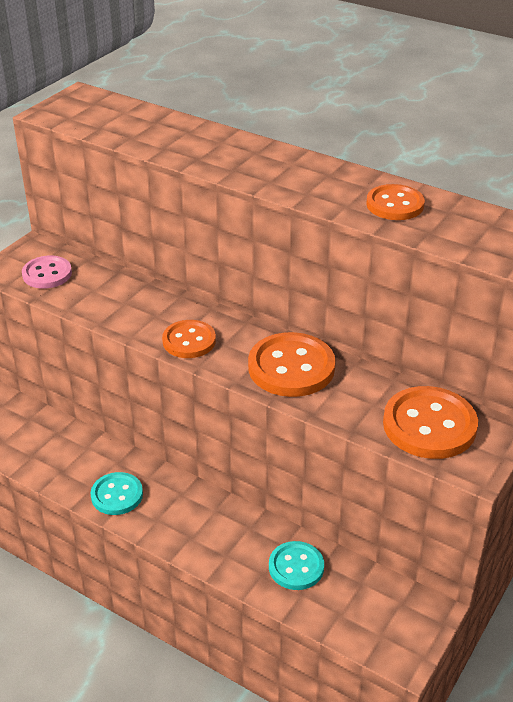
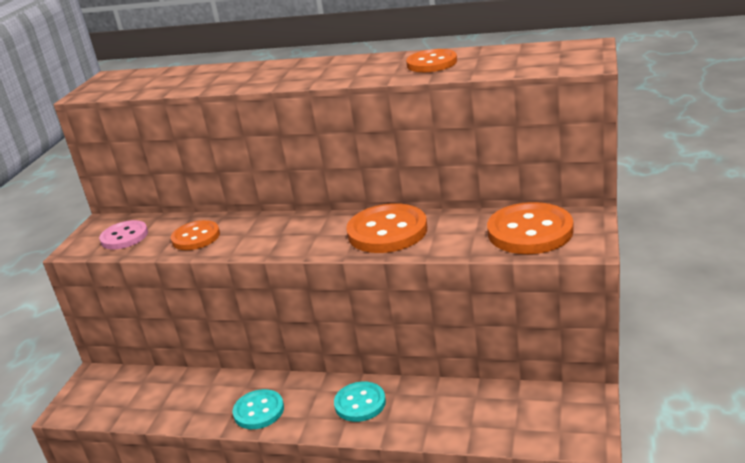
camera: 15 degrees left, 10 degrees down
orange button [162,320,216,358] -> orange button moved to [171,220,220,250]
turquoise button [269,541,324,590] -> turquoise button moved to [334,382,386,422]

